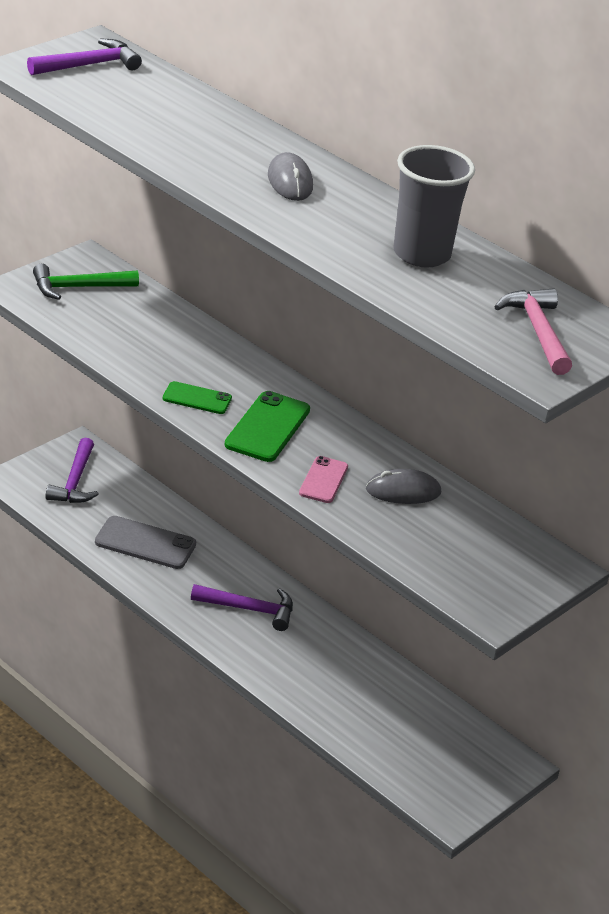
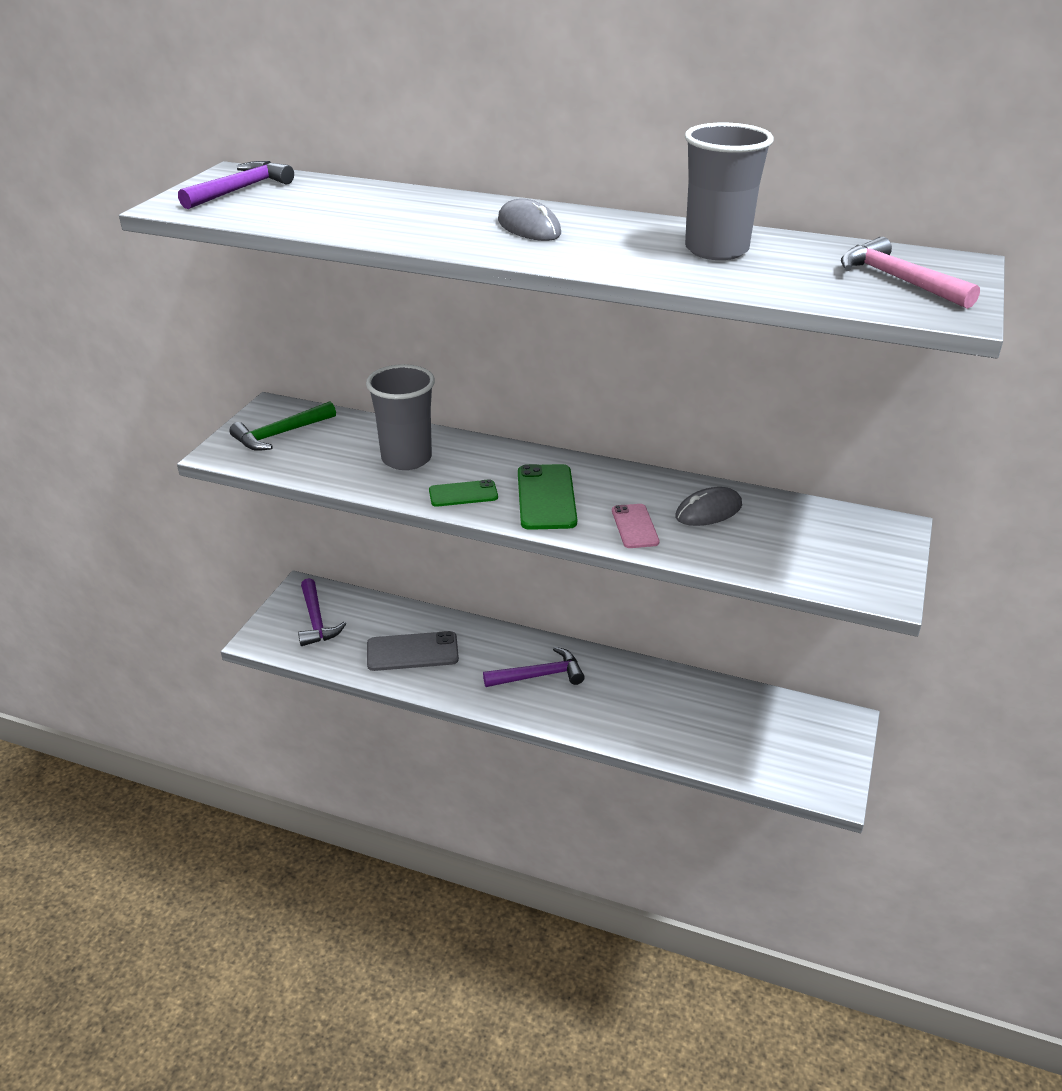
camera: 20 degrees left, 0 degrees up
none -> grey cup [366,364,435,470]

